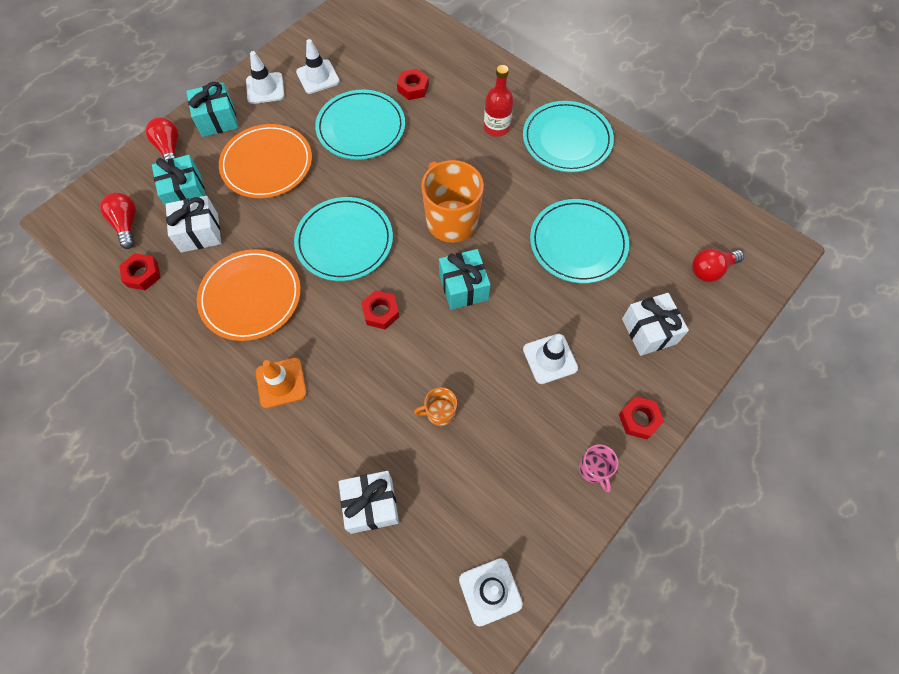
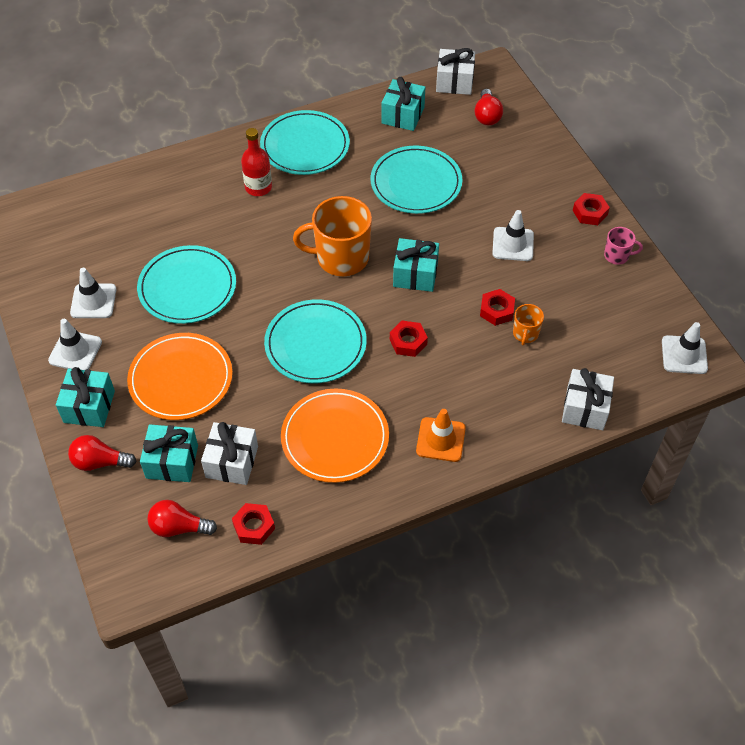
camera: 65 degrees left, 10 degrees down
red nut [397,69,429,100] -> red nut moved to [480,289,515,326]
white gift [622,293,689,356] -> white gift moved to [436,48,475,95]
none -> turquoise gift [381,77,425,131]

